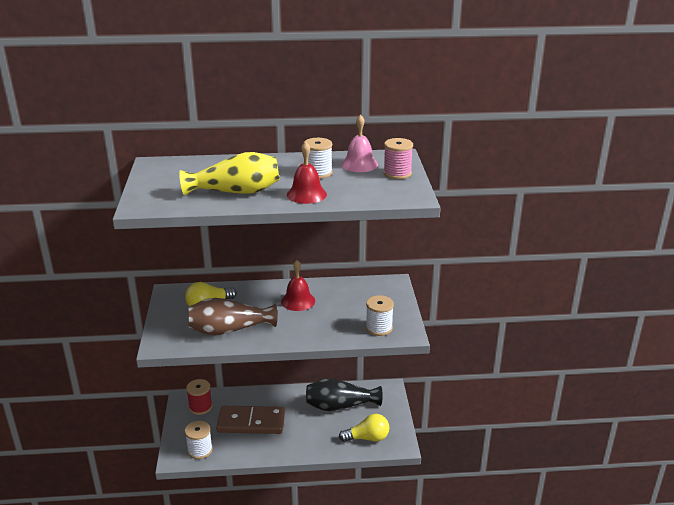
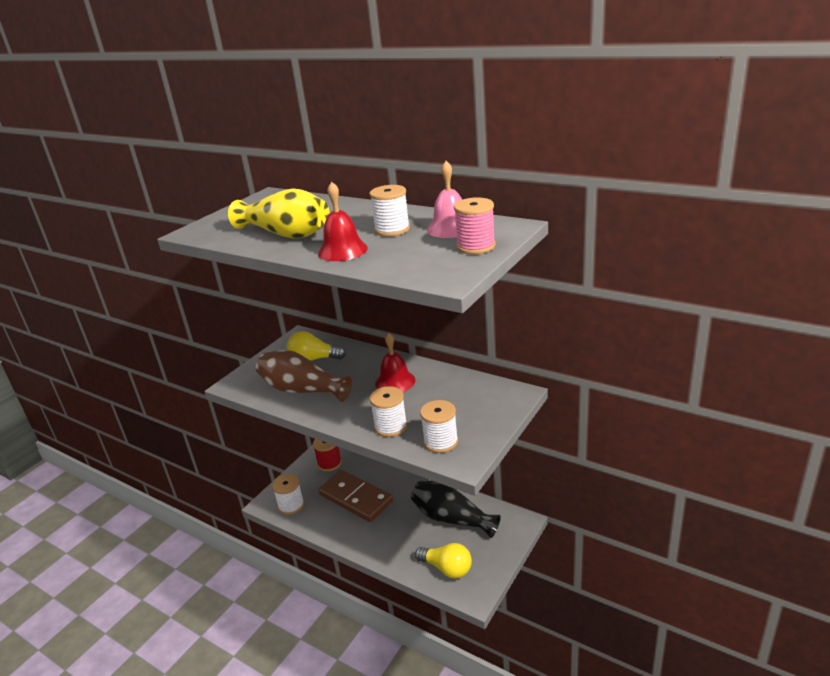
camera: 40 degrees right, 0 degrees up
none -> white spool [370,386,407,437]

